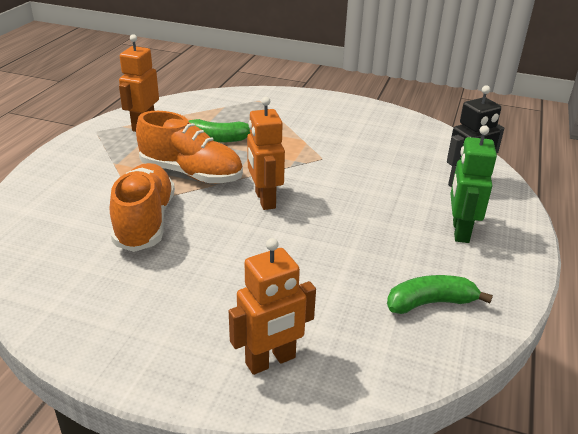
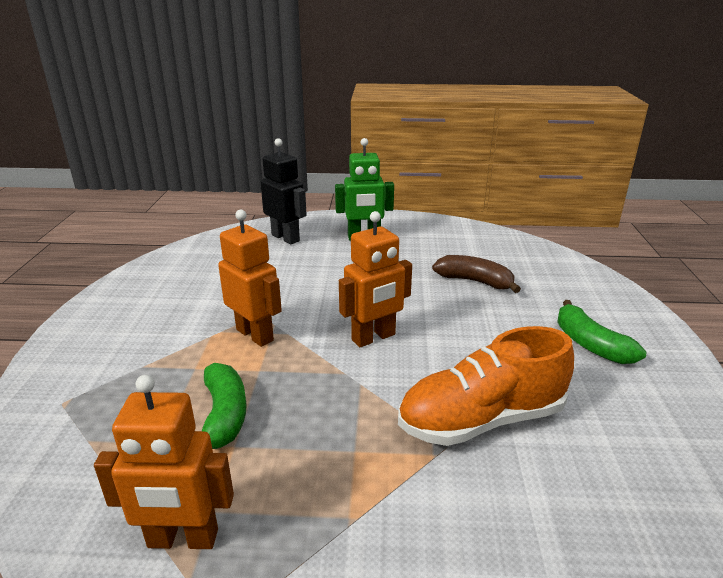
camera: 105 degrees left, 5 degrees down
orange shoe [136,111,243,184] -> none
orange robot [229,238,316,375] -> orange robot moved to [218,210,282,347]
green banana [387,275,493,314] -> green banana moved to [557,300,646,364]
none -> brown banana [432,255,521,293]

